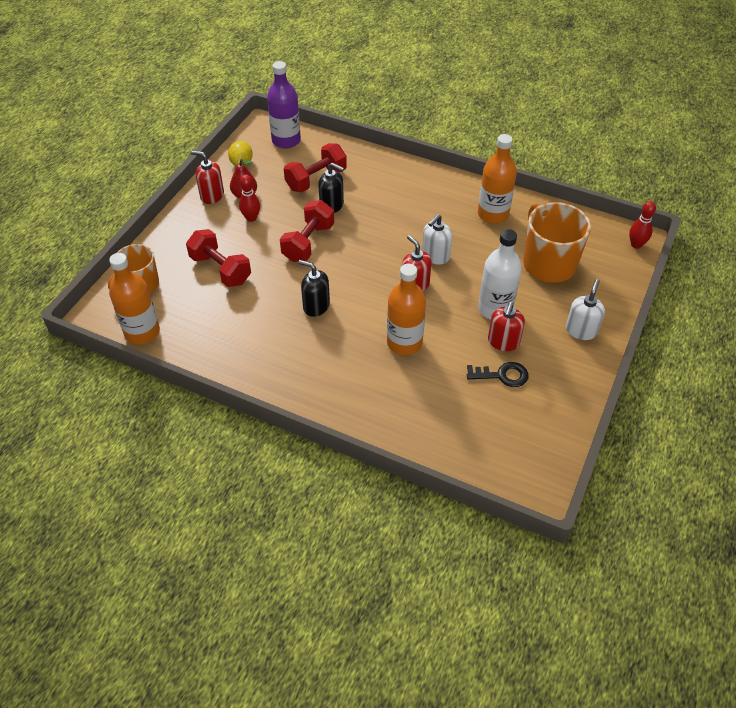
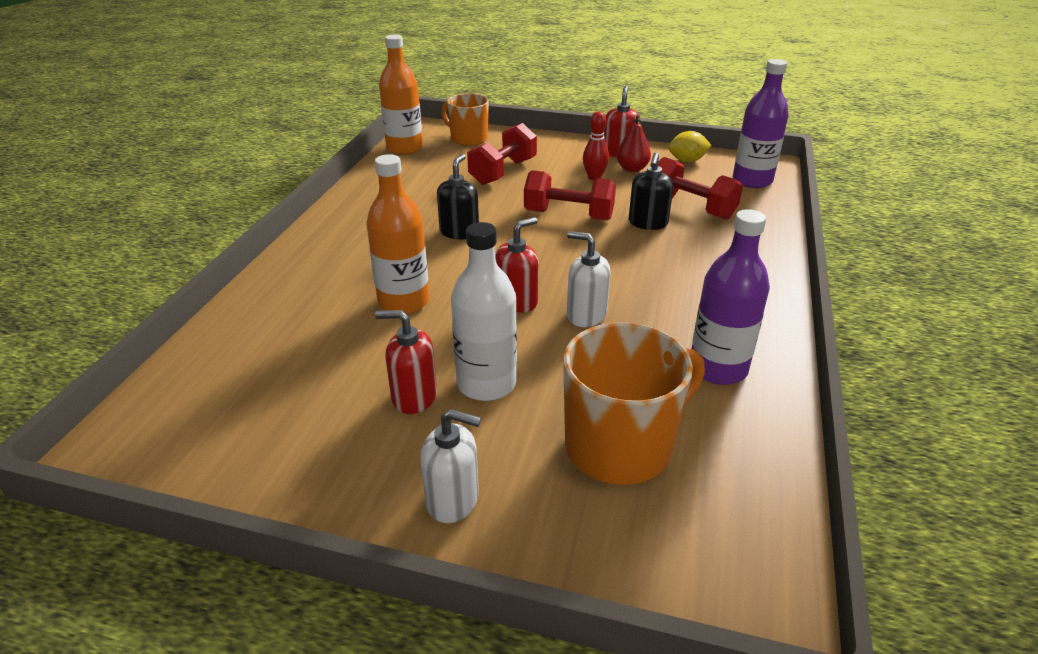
camera: 80 degrees right, 15 degrees down
black key [467,362,528,387] -> none
orange bottle [478,134,517,224] -> purple bottle [692,209,770,385]
red bowling pin [629,201,656,249] -> none

